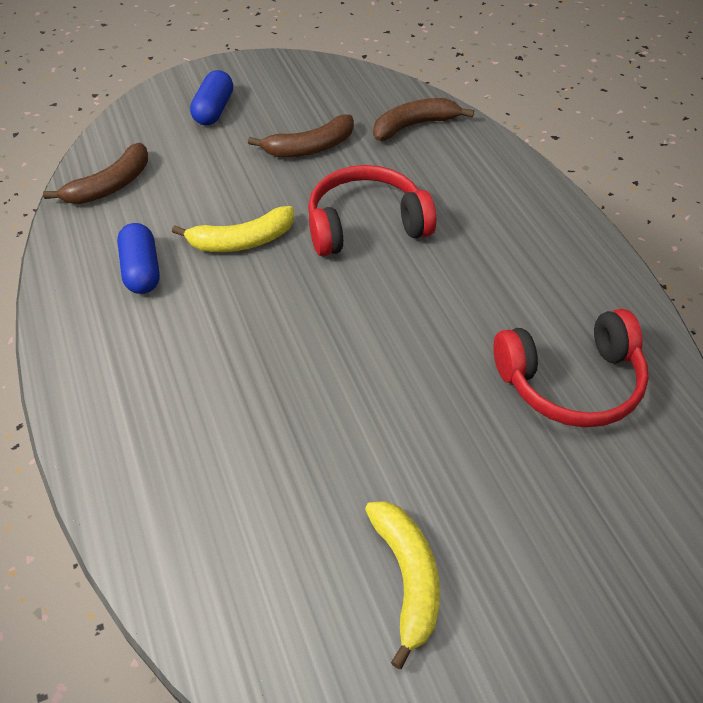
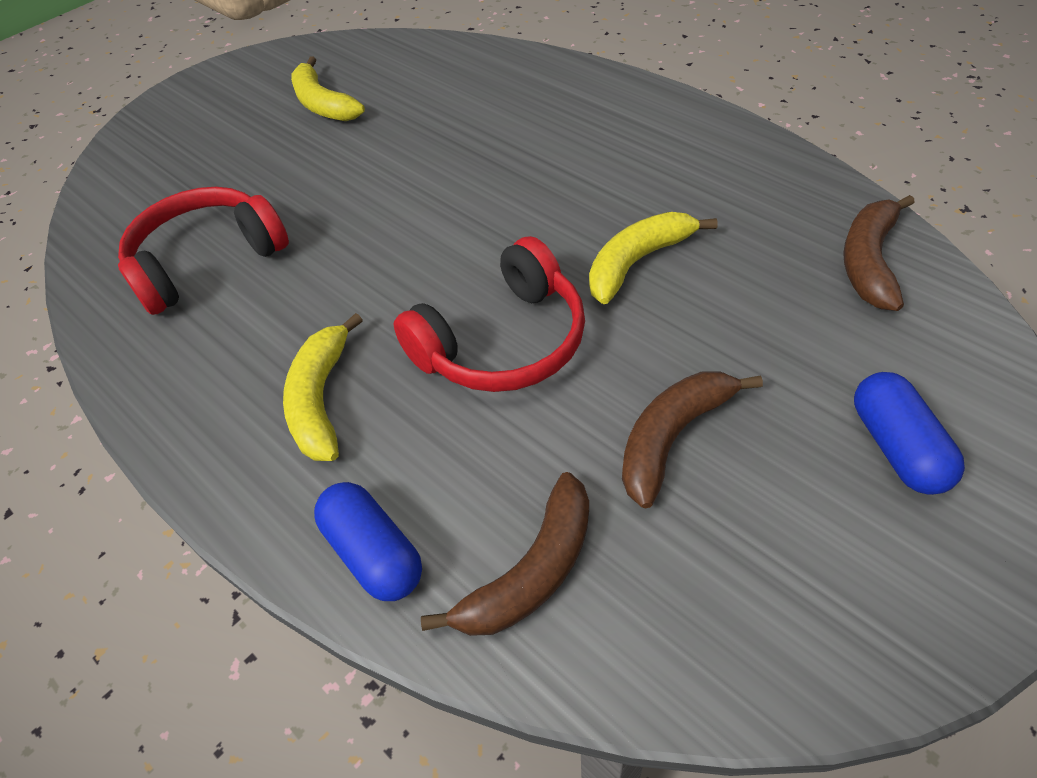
camera: 160 degrees right, 0 degrees up
blue capsule [117,223,160,294] -> blue capsule moved to [314,482,422,601]
none -> yellow banana [283,313,363,461]

